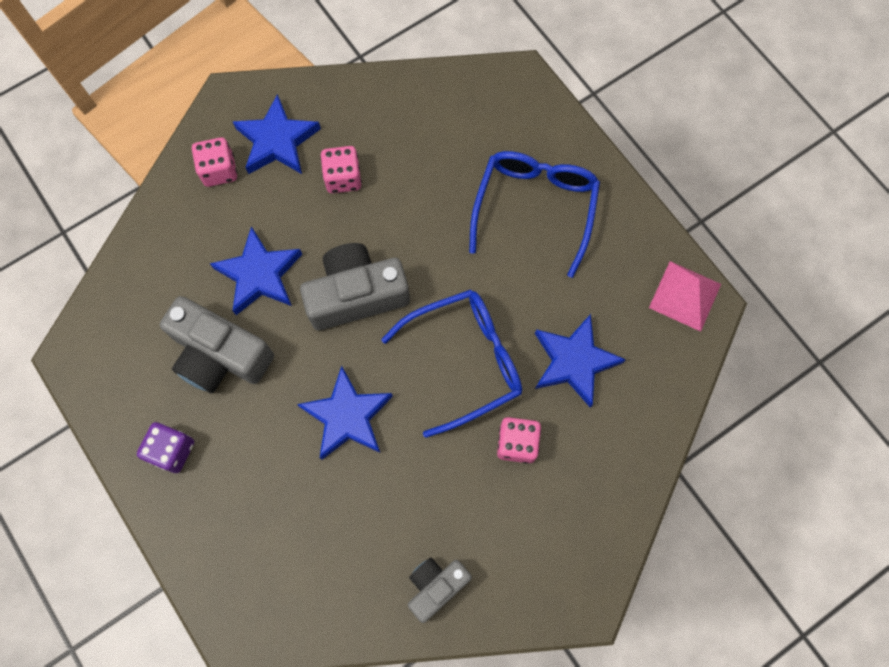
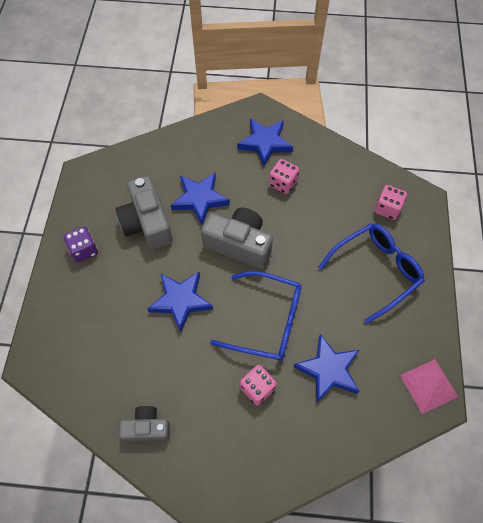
camera: 40 degrees right, 10 degrees down
pink dice [192,137,237,187] -> pink dice moved to [374,185,407,220]

